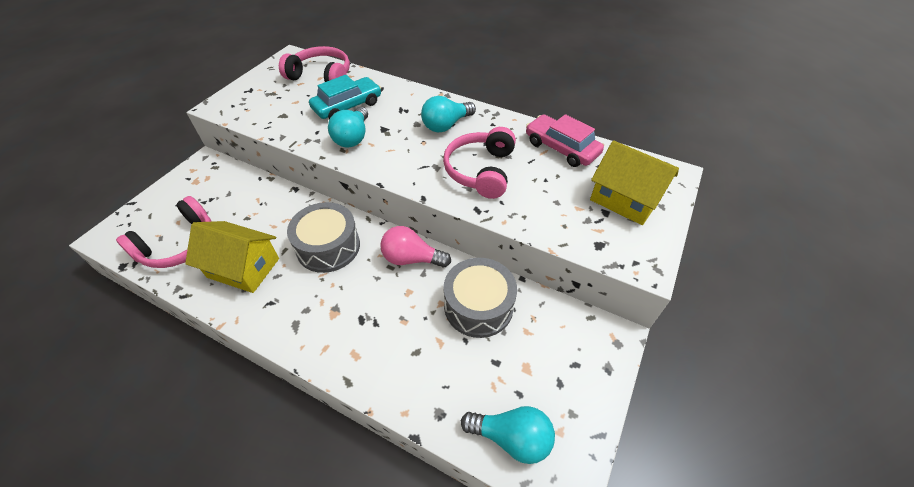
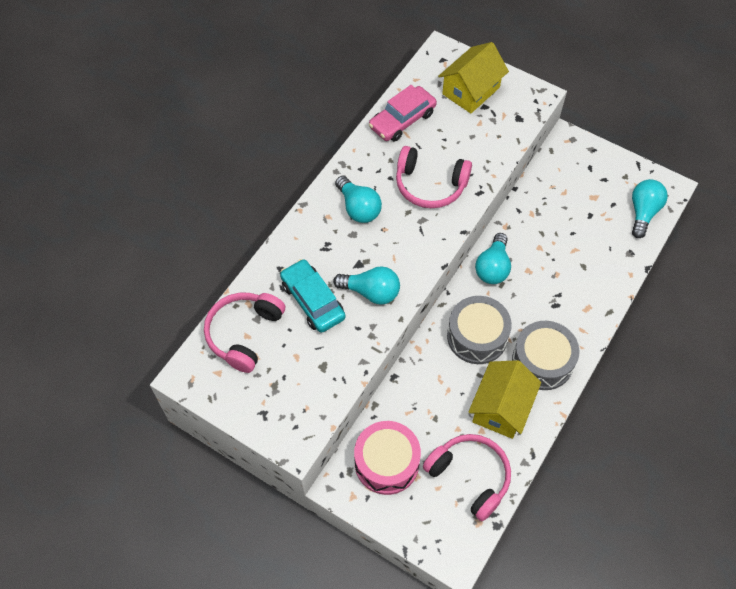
camera: 85 degrees left, 10 degrees up
pink light bulb [380,226,451,267] -> turquoise light bulb [475,233,511,284]
grey drum [444,258,517,338] -> grey drum moved to [512,321,579,390]
none -> pink drum [354,421,421,495]

